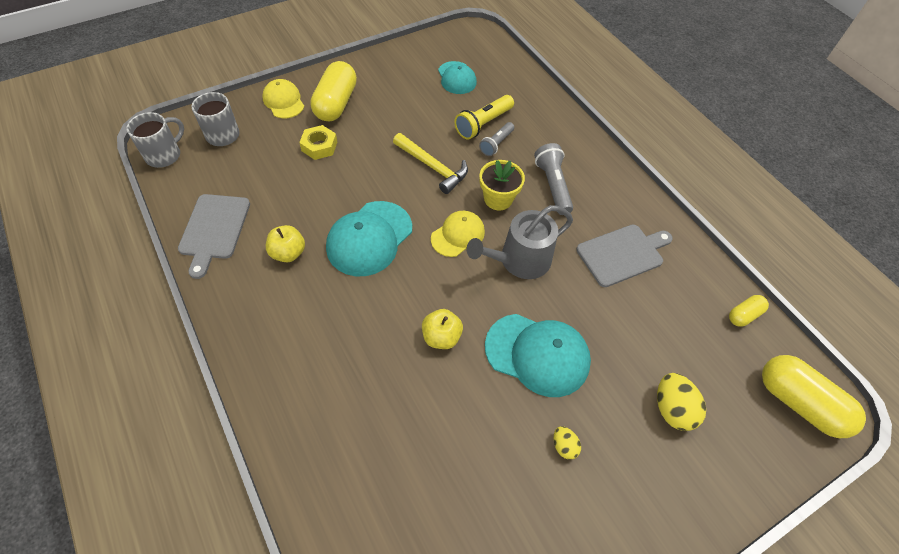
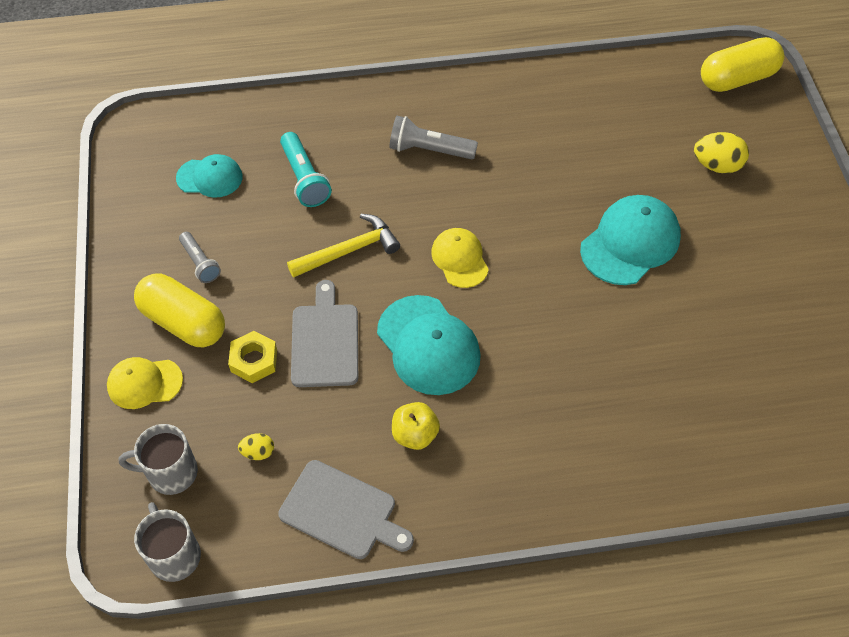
camera: 65 degrees left, 0 degrees up
yellow apple [422,309,463,349] -> none
yellow flashlight [454,95,514,140] -> turquoise flashlight [280,132,331,207]
grey watering can [467,205,573,279] -> none
grey flashlight [479,122,514,156] -> grey flashlight moved to [179,232,221,283]
yellow flower pot [479,160,525,211] -> none
yellow egg [554,426,581,460] -> yellow egg moved to [238,433,274,460]
grey cutting board [576,225,673,287] -> grey cutting board moved to [291,280,358,387]
yellow capsule [729,295,769,327] -> none

